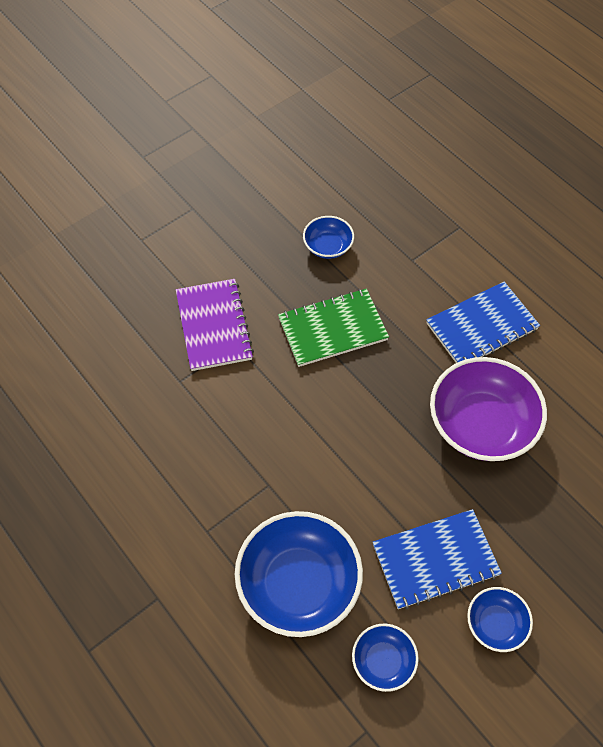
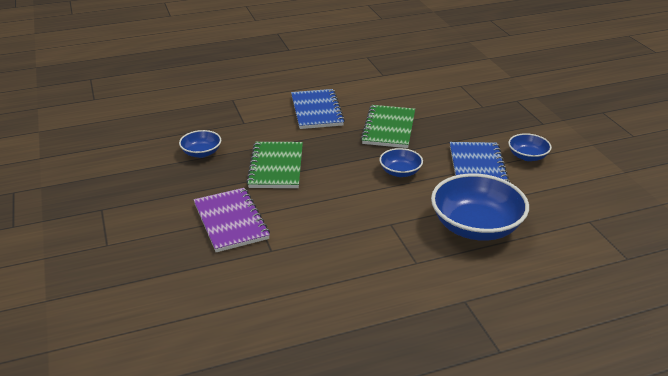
camera: 70 degrees left, 25 degrees down
purple notebook [176,279,254,371] -> purple notebook turned 60 degrees clockwise [194,188,270,252]
blue bowl [352,624,419,692] -> blue bowl moved to [379,148,423,177]
purple bowl [430,357,547,461] -> green notebook [361,105,415,148]

